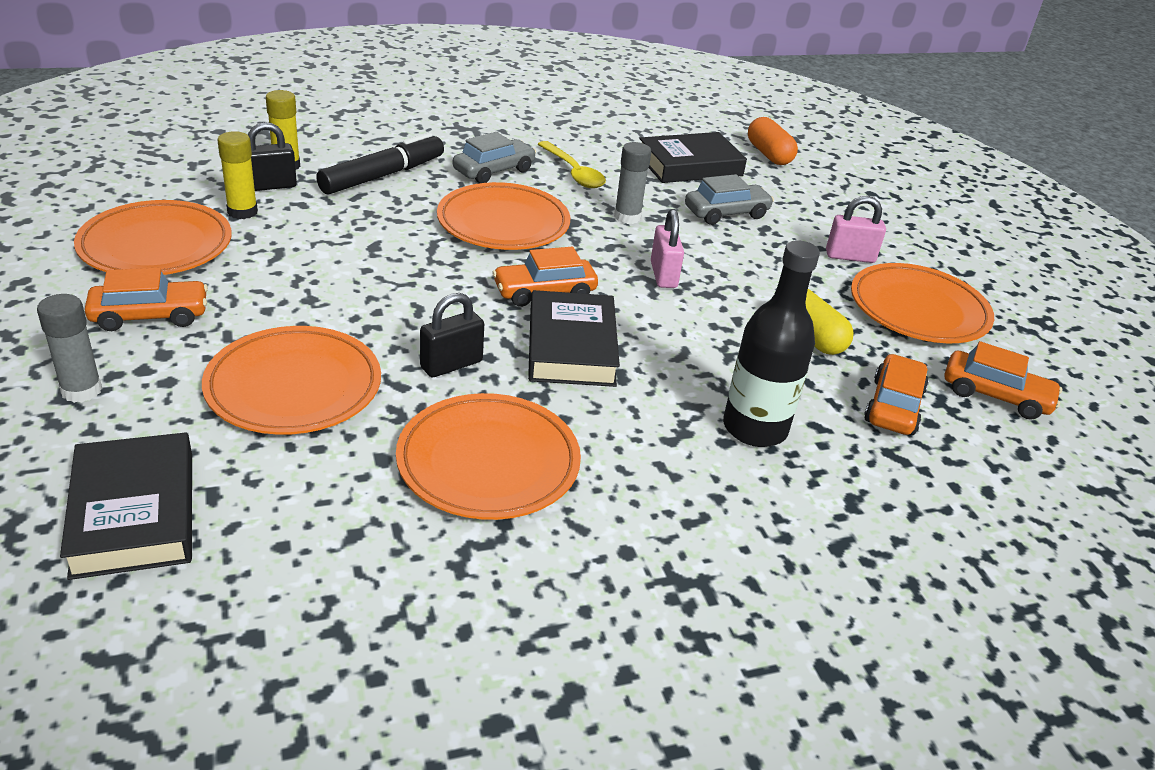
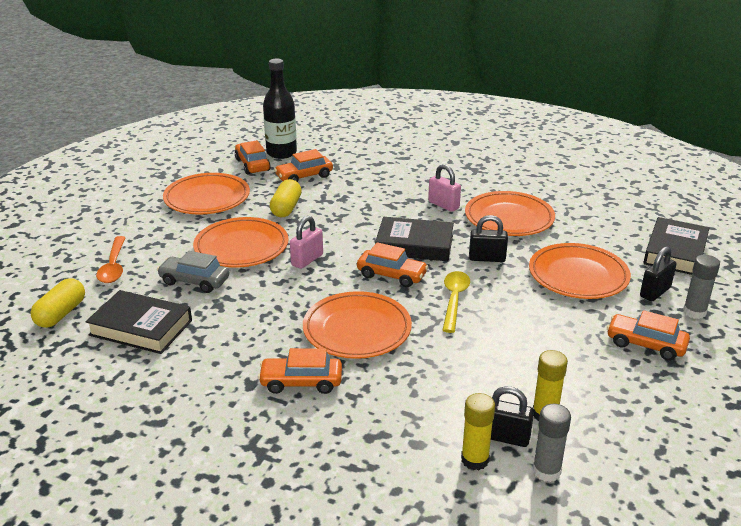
camera: 135 degrees left, 5 degrees down
orange plate [74,200,232,275] -> orange plate moved to [193,217,289,268]
black marker [316,132,444,195] -> none
grey car [453,132,536,183] -> orange car [258,348,342,394]
black book [528,290,620,387] -> black book turned 60 degrees clockwise [375,217,454,261]
yellow spoon [538,141,606,188] -> yellow spoon moved to [442,271,470,333]
grey glue stick [614,142,651,224] -> grey glue stick moved to [533,404,571,482]
black bottle [723,240,820,447] -> black bottle moved to [263,59,297,159]
orange capsule [748,117,798,165] -> yellow capsule [30,278,85,328]
pink padlock [826,196,886,263] -> pink padlock moved to [428,164,461,212]
none -> orange spoon [96,236,126,283]
none -> black padlock [640,246,676,301]

